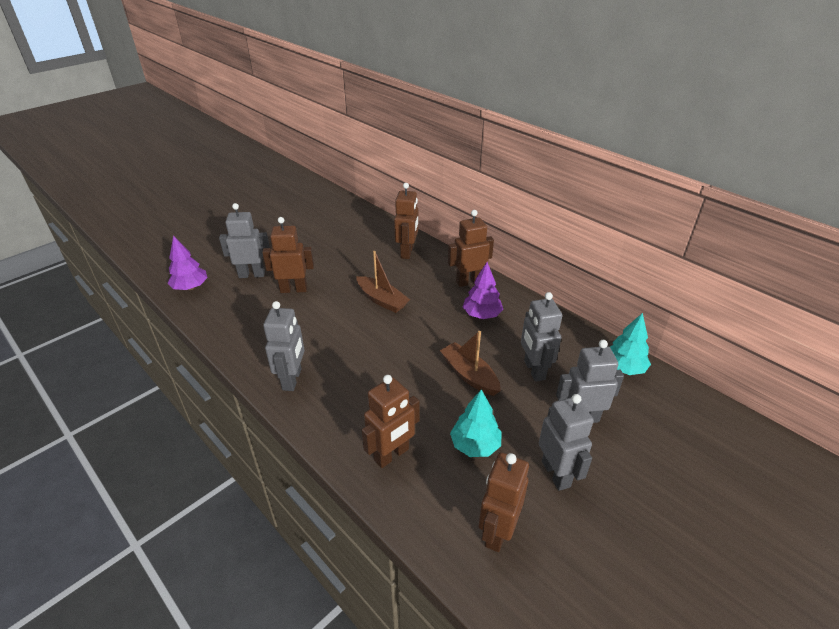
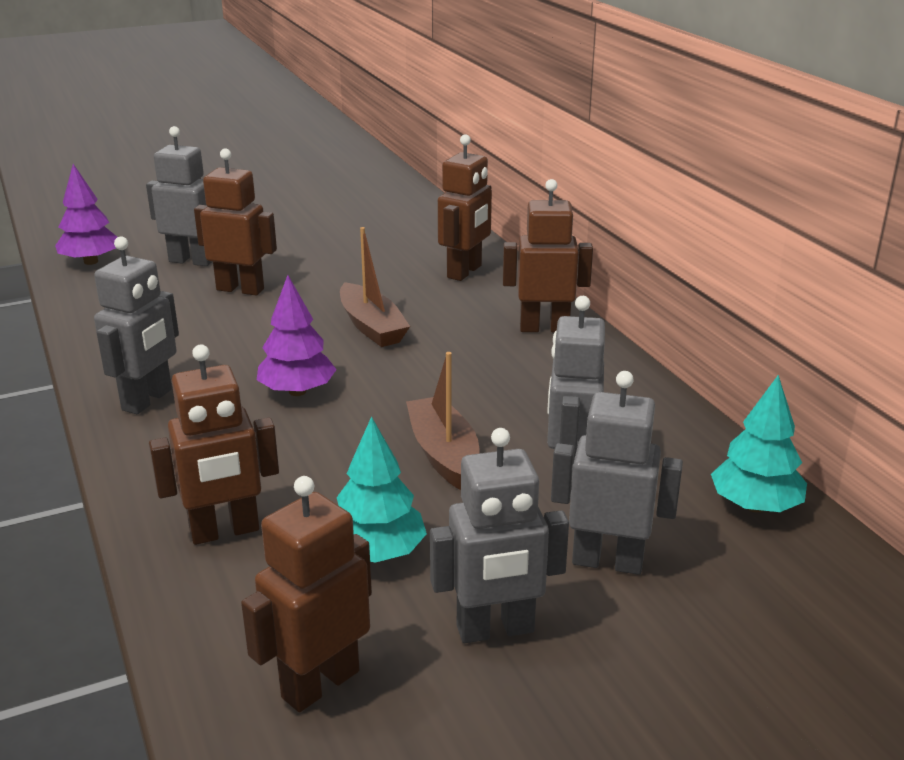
camera: 20 degrees right, 10 degrees down
purple tree [463,262,503,319] -> purple tree moved to [257,275,337,396]
grey robot [539,394,594,491] -> grey robot turned 75 degrees clockwise [430,428,569,643]

